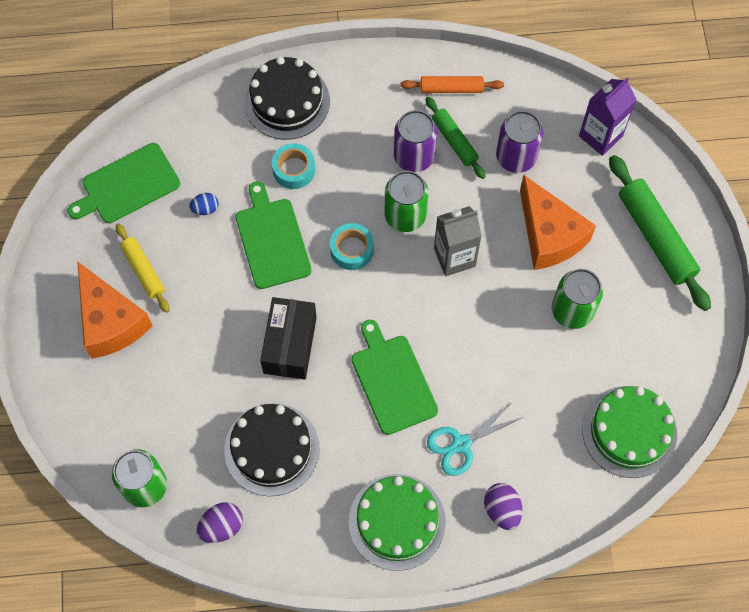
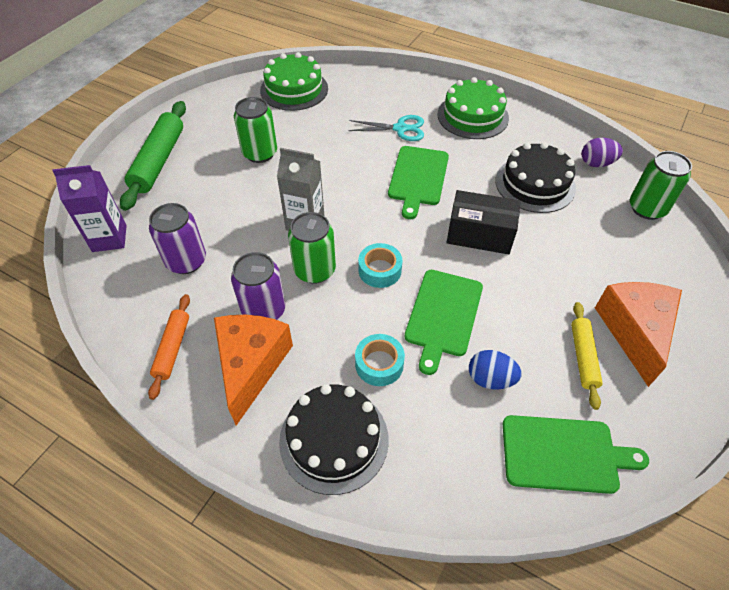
camera: 145 degrees left, 15 degrees down
blue egg [189,193,219,215] -> blue egg [469,350,522,390], size x1.51
black box [260,297,317,380] -> black box turned 60 degrees clockwise [446,190,521,254]
orange rolling pin [400,76,504,93] -> orange rolling pin turned 60 degrees clockwise [148,294,190,400]
green rolling pin [425,97,486,179] -> none
purple egg [484,483,522,530] -> none
orange cheese [520,175,596,270] -> orange cheese moved to [214,315,293,426]

